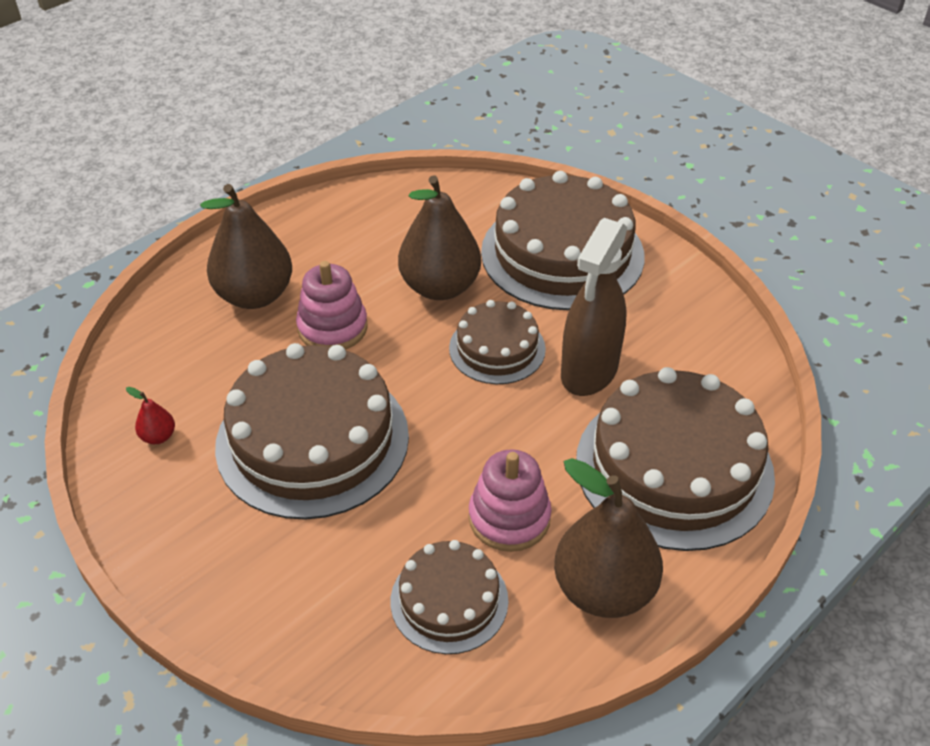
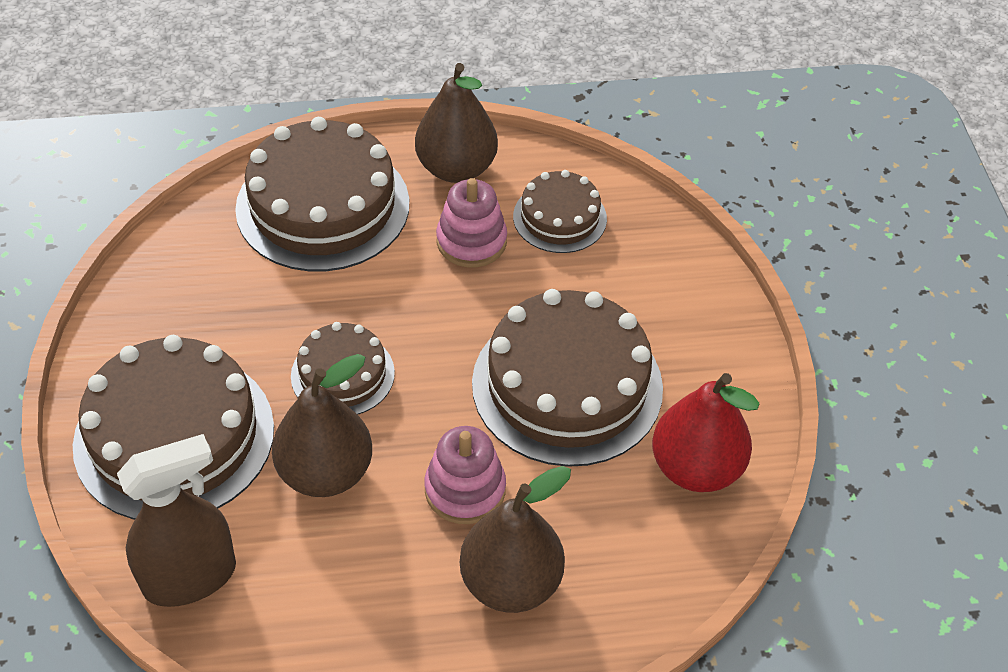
camera: 145 degrees left, 5 degrees up
red pear [126,387,175,444] -> red pear [652,373,759,492], size x2.44
brown spray bottle [561,218,627,396] -> brown spray bottle moved to [117,434,236,607]

